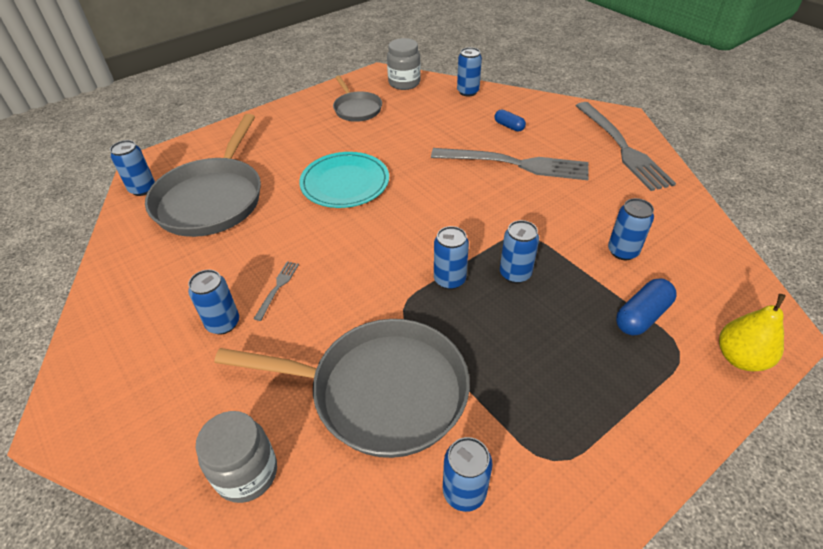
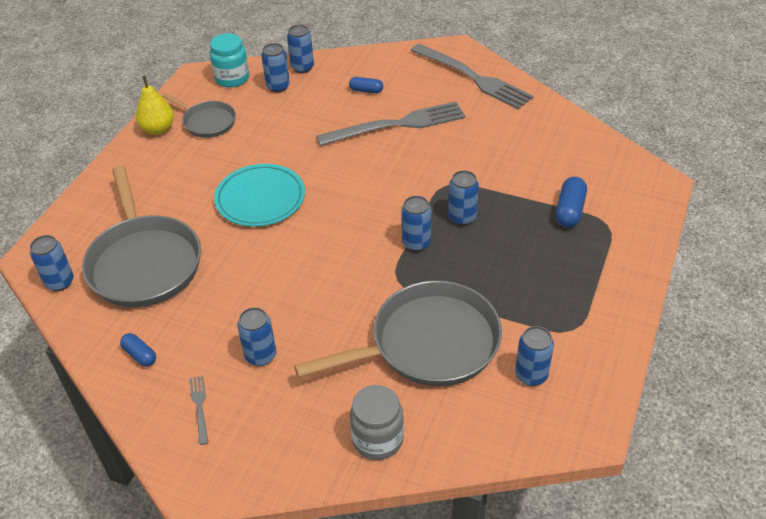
camera: 30 degrees left, 0 degrees up
grey fork [254,261,299,321] -> grey fork moved to [189,376,208,445]
grey jar [387,38,421,90] -> turquoise jar [210,33,249,87]
blue can [608,198,654,260] -> blue can moved to [261,43,290,93]
yellow pear [719,294,786,372] -> yellow pear moved to [136,76,174,135]
none -> blue capsule [120,333,156,366]

